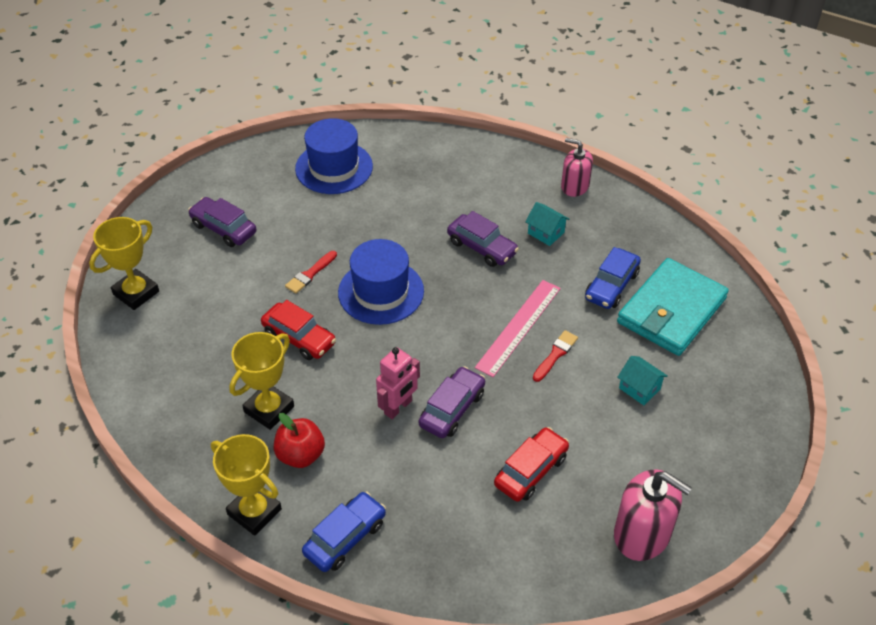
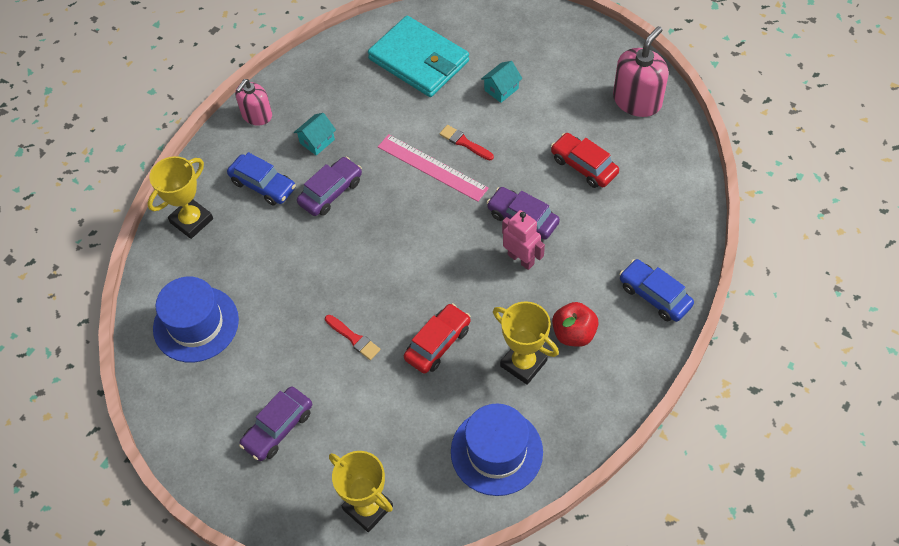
camera: 85 degrees left, 10 degrees up
yellow trophy [211,434,282,536] -> yellow trophy moved to [148,156,213,239]
blue hat [338,239,424,325] -> blue hat moved to [451,404,543,496]
blue car [585,247,641,309] -> blue car moved to [227,152,296,205]

